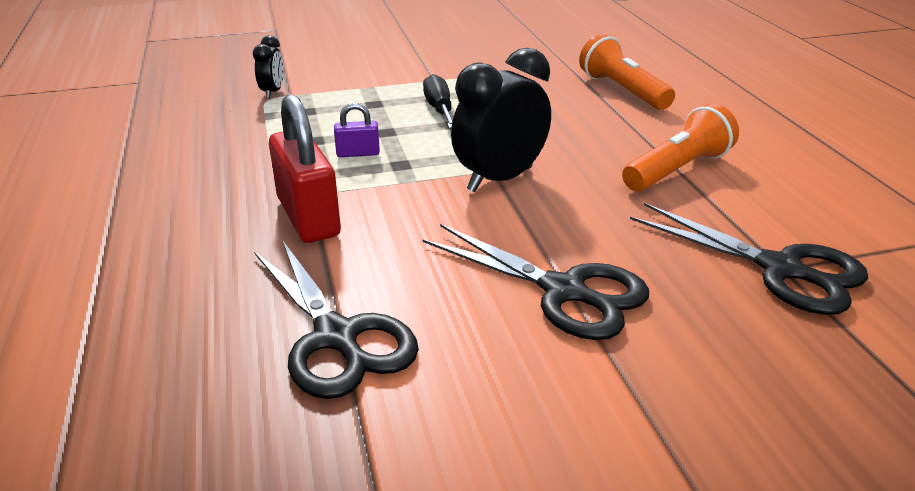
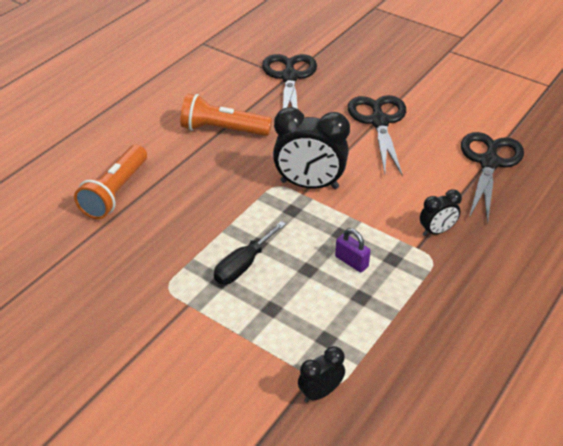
camera: 130 degrees left, 10 degrees up
red padlock [269,94,341,243] -> black clock [420,189,462,236]

